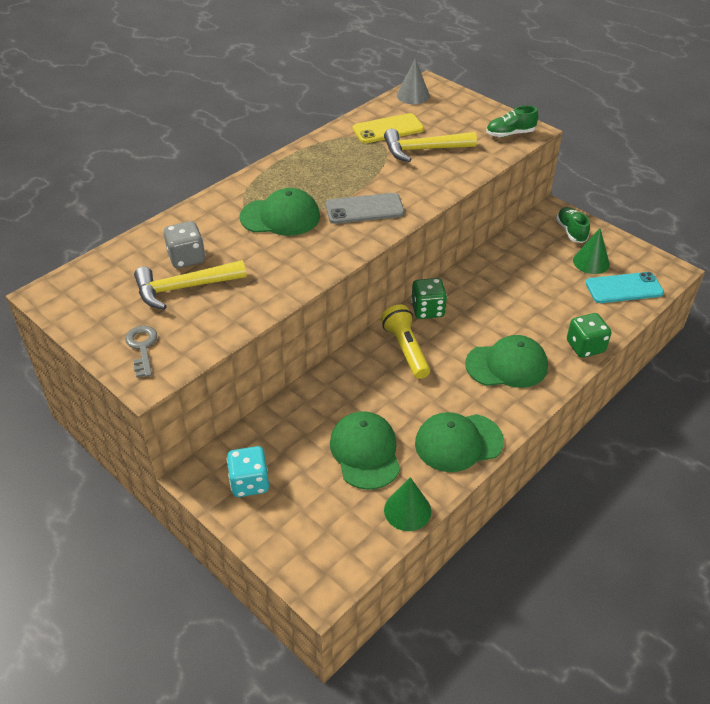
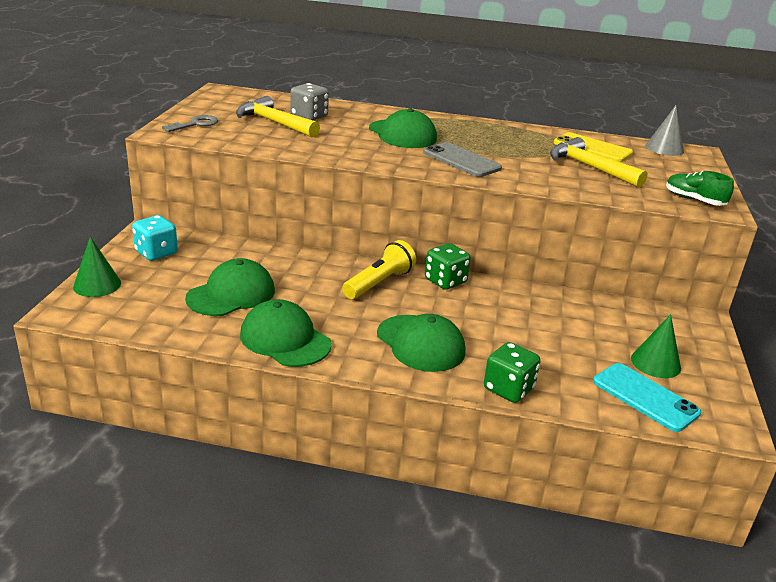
camera: 55 degrees right, 15 degrees down
green cone [384,477,431,531] -> green cone moved to [73,237,121,297]
green shoe [556,207,590,243] -> none

